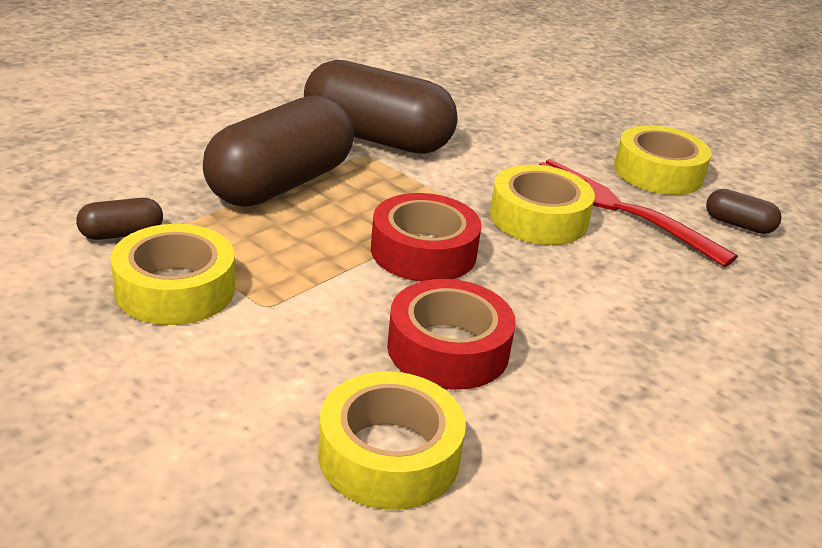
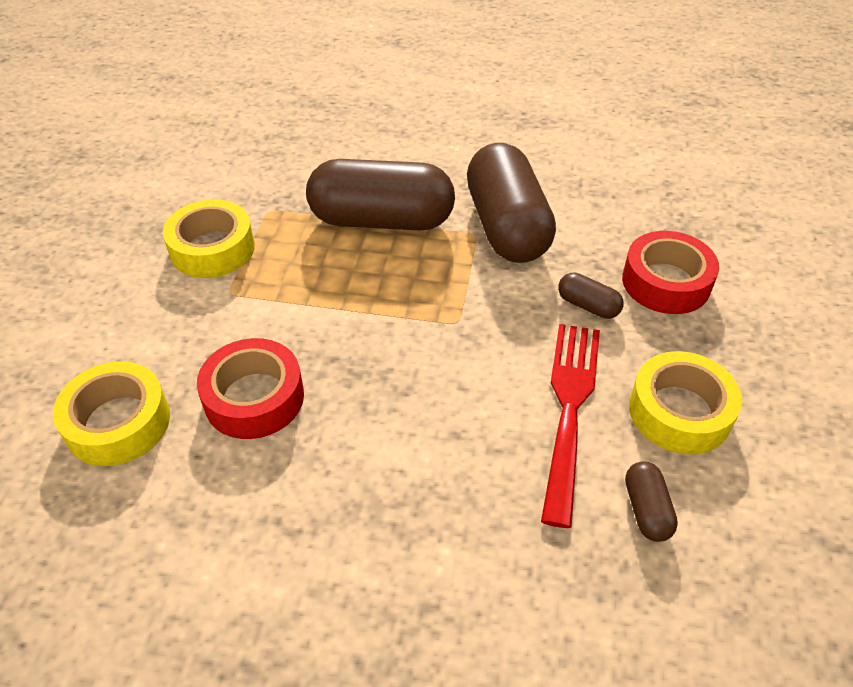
camera: 60 degrees right, 15 degrees up
brown capsule [76,198,163,240] -> brown capsule moved to [558,273,624,319]
red tape [371,193,481,282] -> red tape moved to [622,231,719,314]
yellow tape [490,165,595,245] -> none

